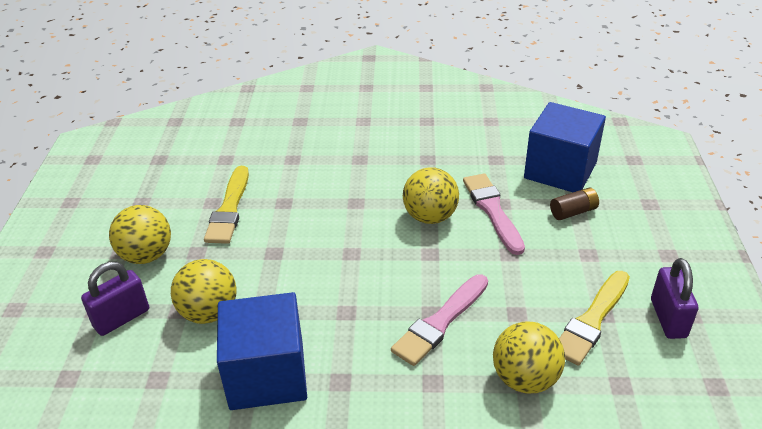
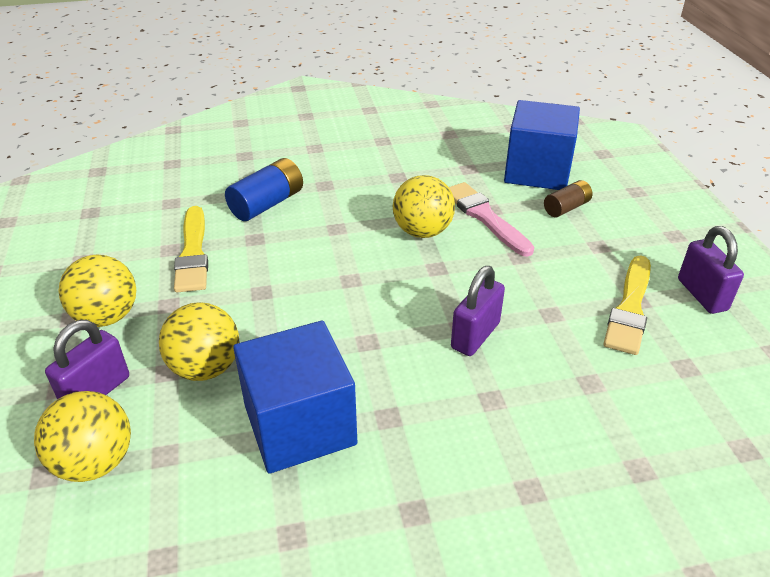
camera: 15 degrees left, 0 degrees up
pink brush [391,274,488,366] -> purple padlock [451,266,505,356]
yellow ball [493,321,565,394] -> yellow ball moved to [34,391,131,482]
none -> blue battery [225,158,303,221]

